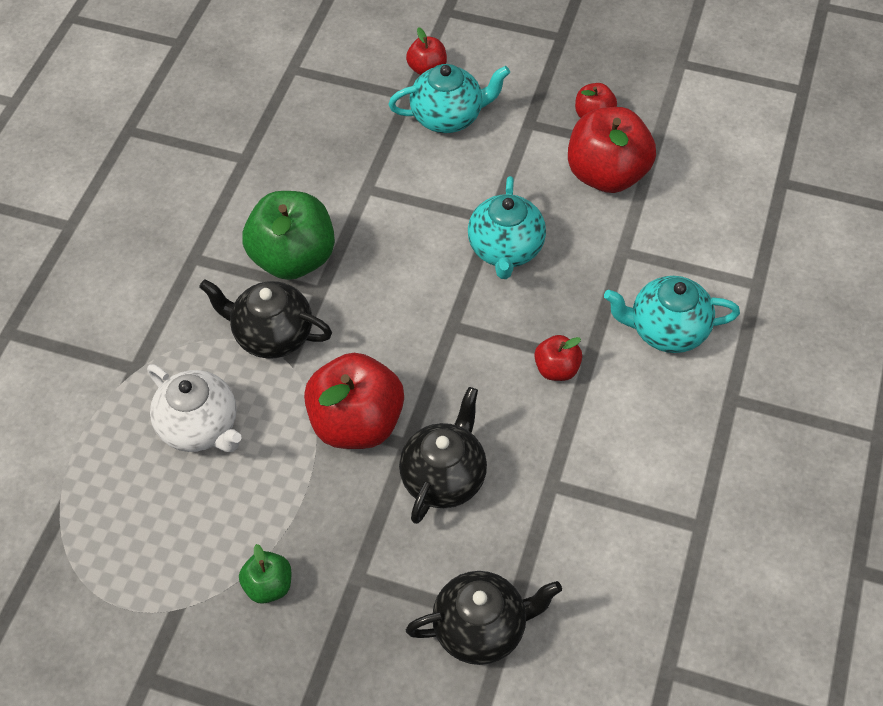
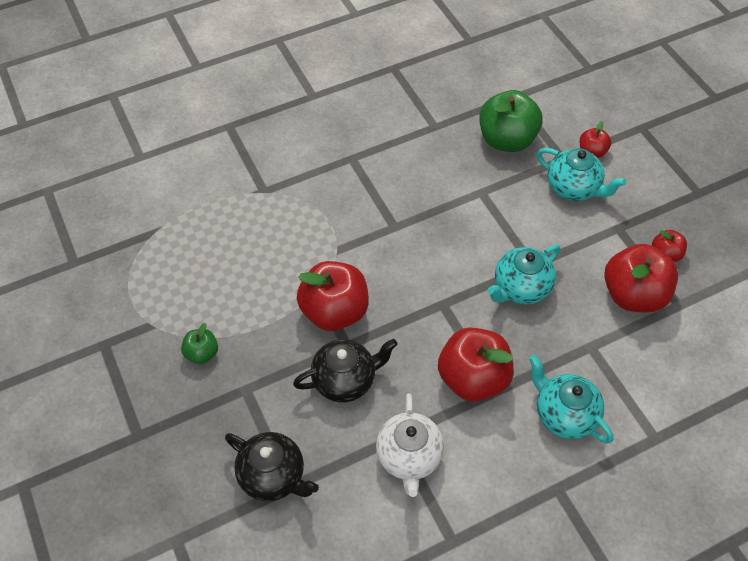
camera: 45 degrees right, 0 degrees up
white teapot [147,364,242,452] -> white teapot moved to [376,394,444,497]
black teapot [199,279,332,359] -> none
green apple [242,191,335,280] -> green apple moved to [479,90,543,152]
red apple [534,335,582,381] -> red apple [438,328,514,402], size x2.01

